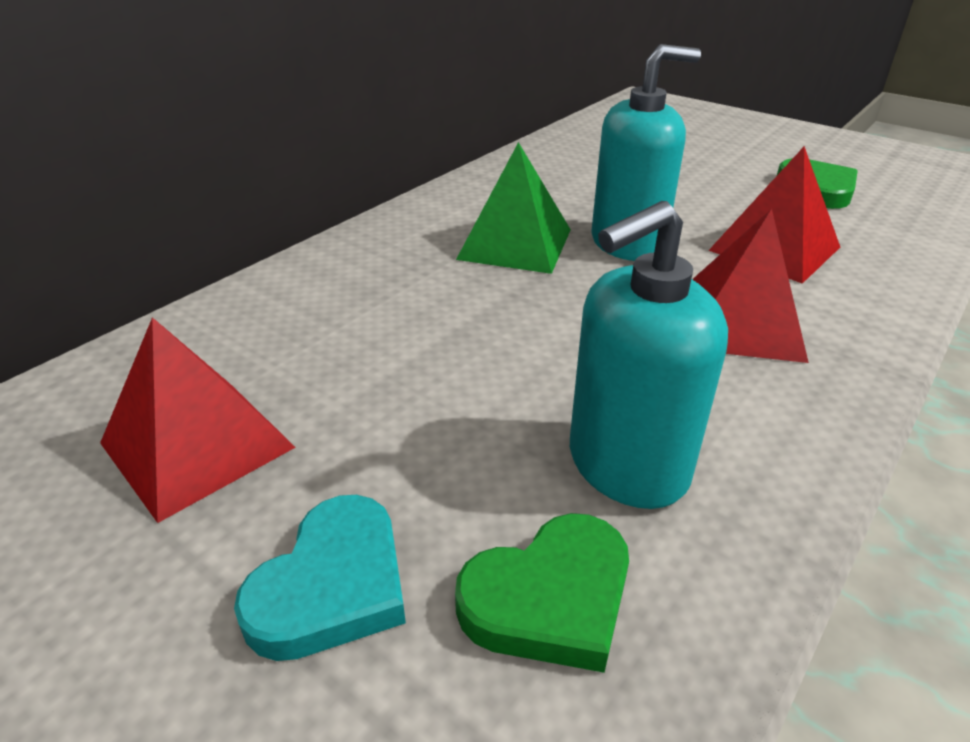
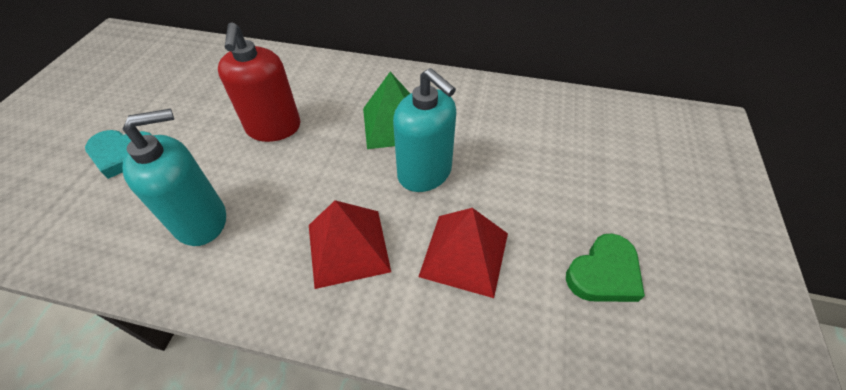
camera: 65 degrees right, 15 degrees up
red pyramid [100,317,296,523] -> none
green heart [455,513,629,673] -> none
turquoise soap dispenser [570,201,728,509] -> turquoise soap dispenser turned 120 degrees clockwise [123,109,226,246]
none -> red soap dispenser [218,22,300,142]

